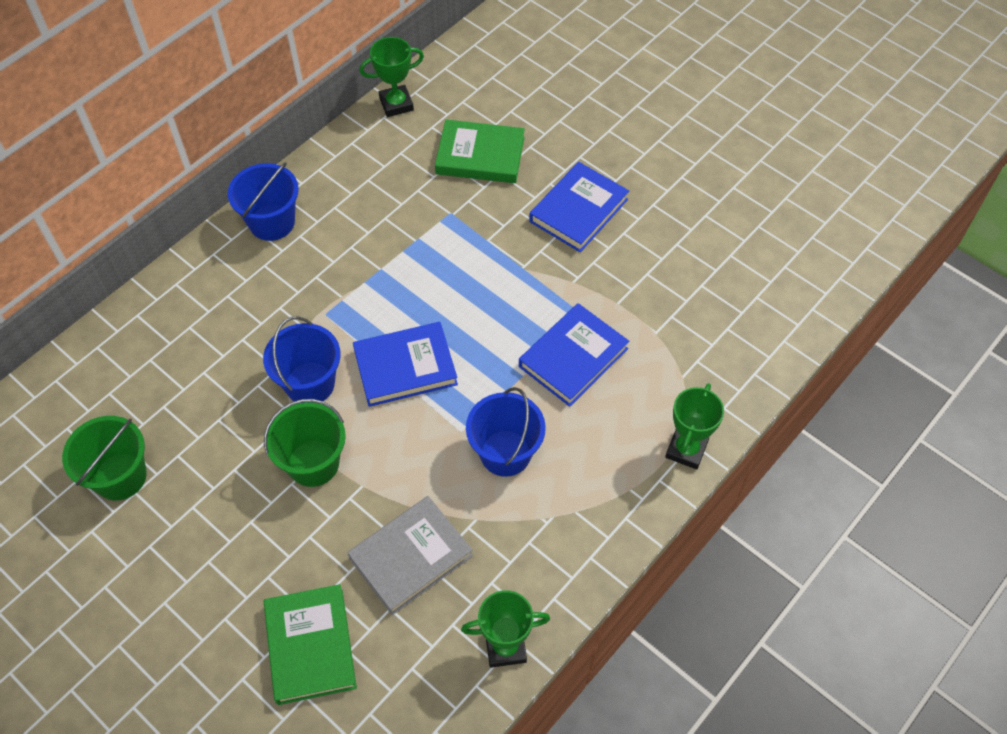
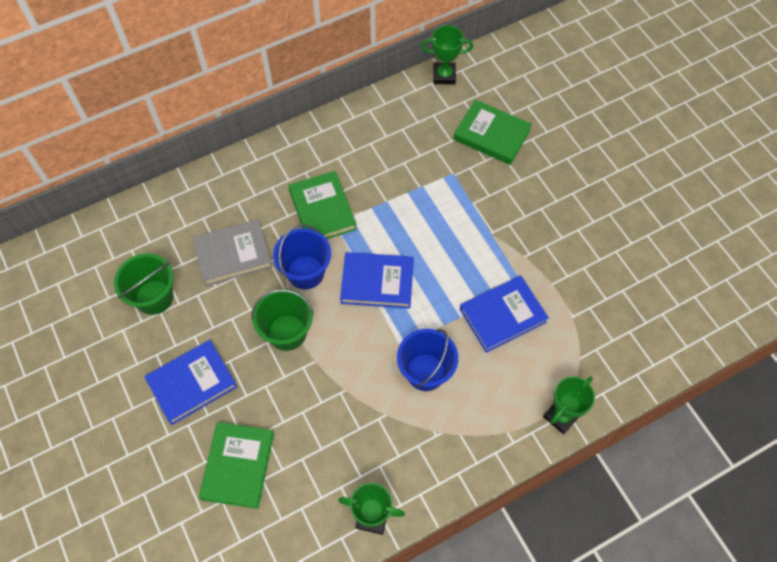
camera: 20 degrees right, 5 degrees up
blue bucket [228,162,299,241] -> none
grey book [347,496,473,615] -> grey book moved to [193,219,273,286]
blue book [529,162,629,252] -> blue book moved to [144,340,237,425]
none -> green book [288,171,357,239]

